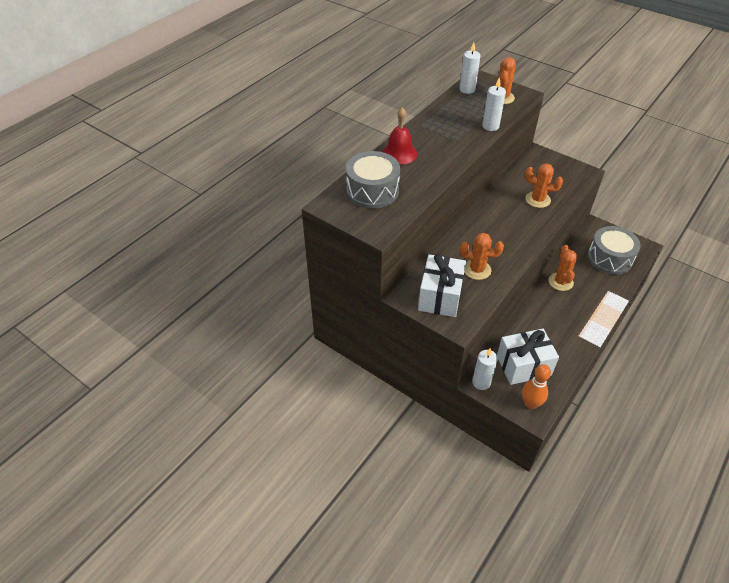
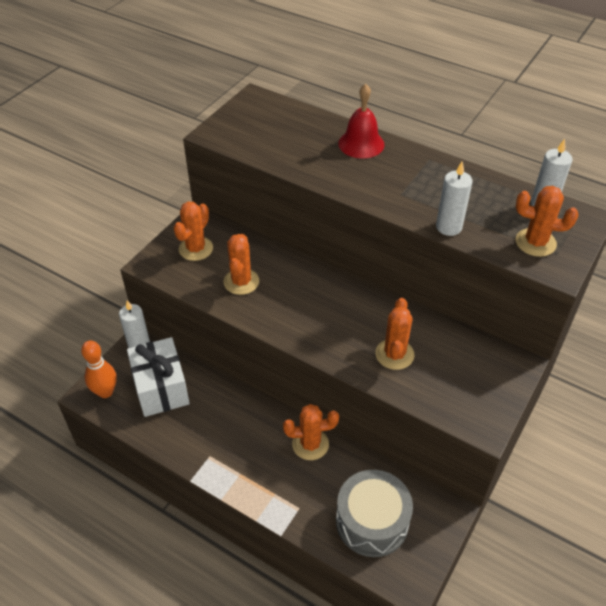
camera: 85 degrees right, 0 degrees up
grey drum [346,151,400,208] -> none
white gift [418,254,466,317] -> orange cactus [174,201,213,261]

